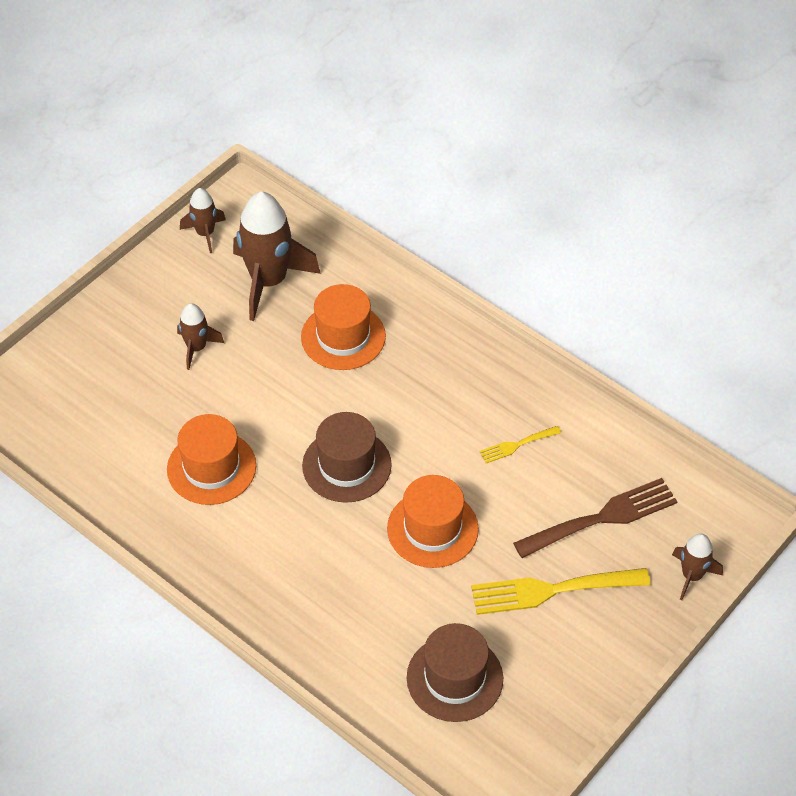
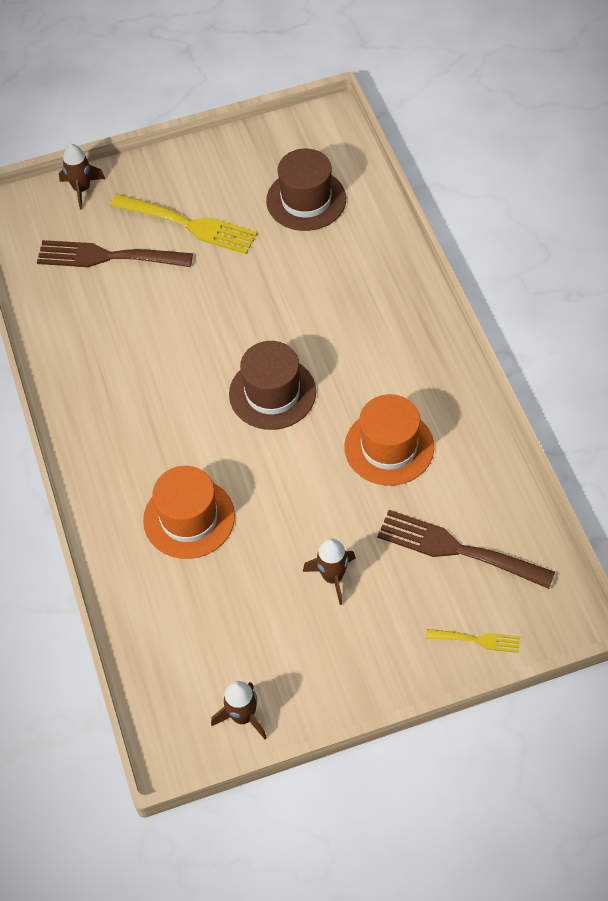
camera: 145 degrees left, 5 degrees up
brown rocket [233,192,321,321] -> none
orange hat [387,475,479,568] -> none
yellow fork [479,426,561,463] -> yellow fork moved to [426,629,520,653]
none -> brown fork [377,510,555,589]

